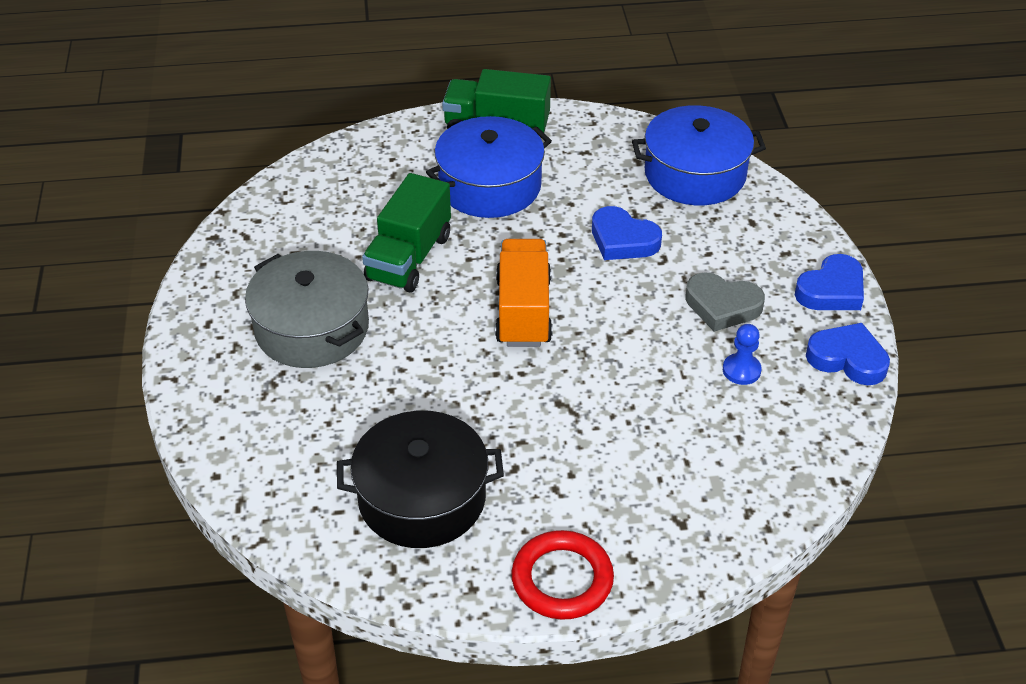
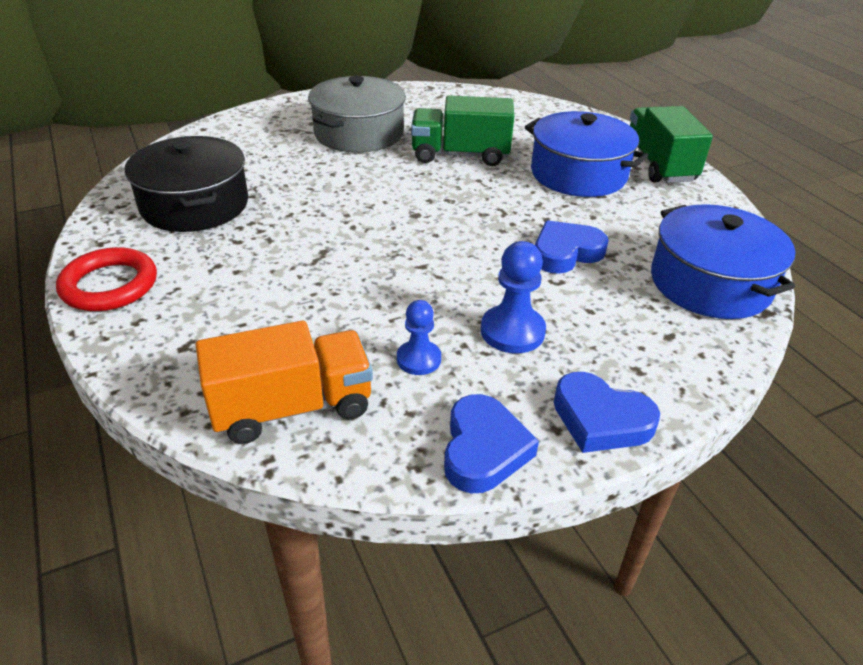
camera: 70 degrees right, 5 degrees down
orange truck [495,239,553,347] -> orange truck moved to [196,321,373,444]
blue heart [592,206,662,260] -> blue heart turned 45 degrees clockwise [535,220,609,274]
grey heart [685,272,765,332] -> blue pawn [481,241,546,353]

